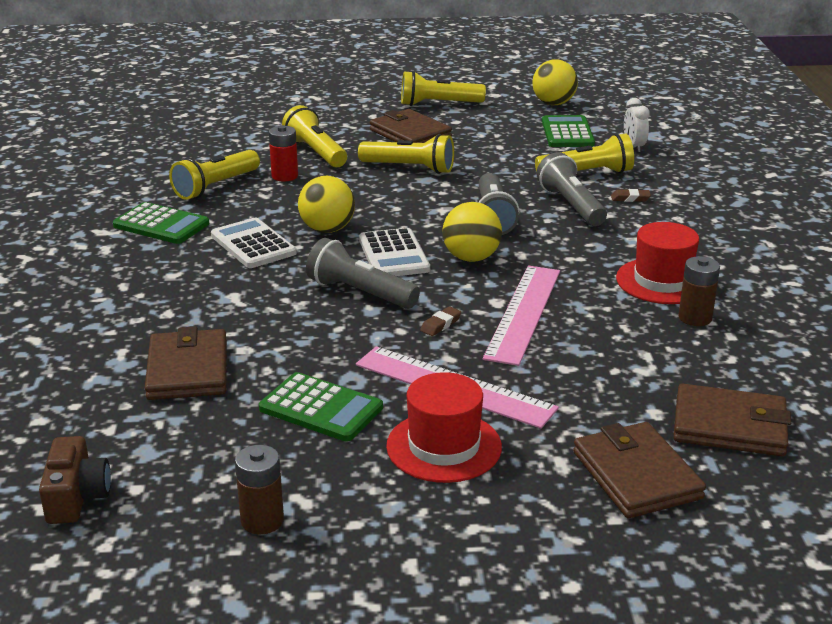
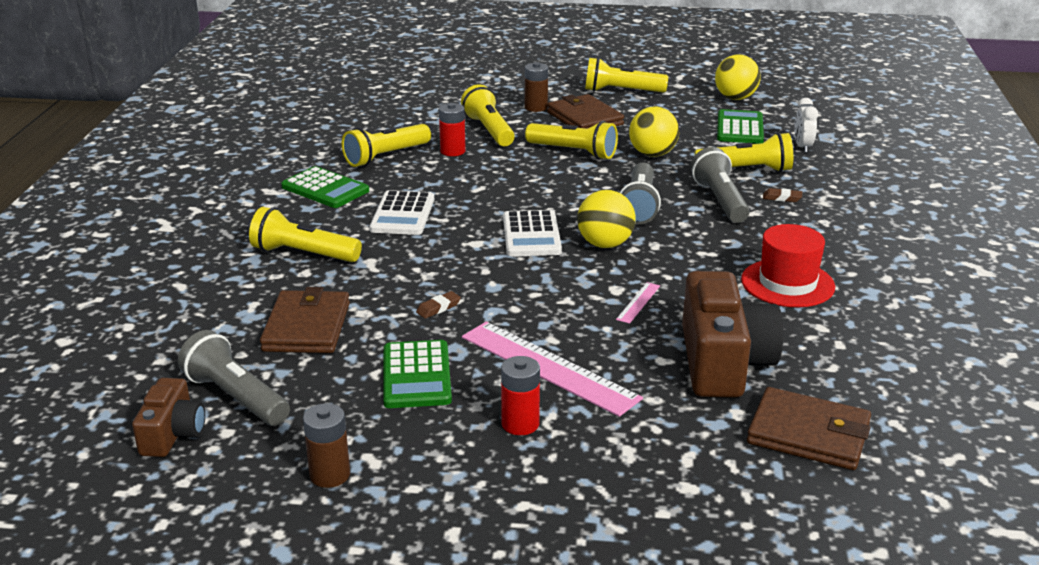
camera: 10 degrees right, 0 degrees up
white calculator [211,218,297,268] -> white calculator turned 150 degrees counterclockwise [370,190,434,235]
green calculator [259,372,383,441] -> green calculator turned 45 degrees clockwise [383,340,452,408]
yellow ball [298,176,355,233] -> yellow ball moved to [629,106,679,157]
grey flashlight [306,238,420,309] -> grey flashlight moved to [178,330,290,426]
red hat [386,372,502,483] -> red battery [501,356,540,435]
brown eraser [420,306,461,336] -> brown eraser moved to [416,291,461,319]
pink ruler [483,266,560,366] -> pink ruler [616,282,660,324], size x0.43
brown wallet [573,422,706,518] -> none
brown battery [678,256,720,326] -> brown battery moved to [525,62,548,112]
none -> yellow flashlight [249,207,362,262]
none -> brown camera [682,271,783,398]

